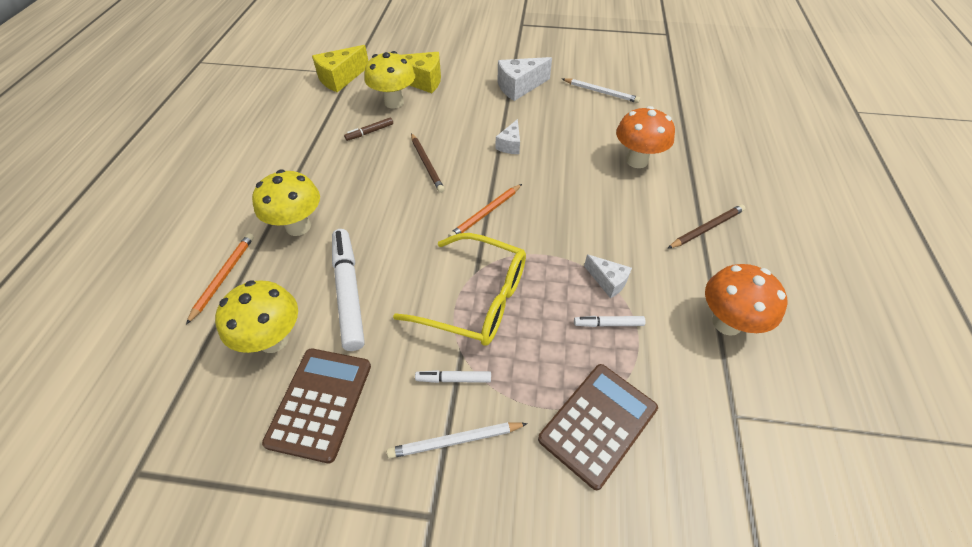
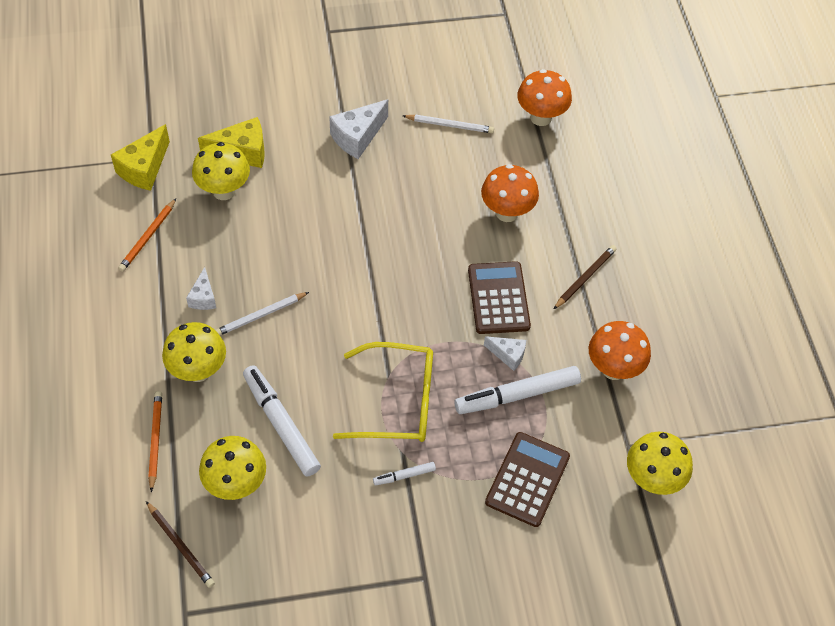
camera: 20 degrees left, 5 degrees up
brown calculator [262,348,371,463] -> brown calculator moved to [468,261,531,334]
brown marker [344,117,393,141] -> none
white pencil [387,422,528,458] -> white pencil moved to [216,292,309,335]
brown pencil [411,133,445,193] -> brown pencil moved to [146,501,215,588]
orange pencil [448,184,522,237] -> orange pencil moved to [118,199,176,272]
white cheese [495,119,520,154] -> white cheese moved to [186,267,216,310]
white marker [574,316,646,327] -> white marker [454,366,581,414], size x2.12
none -> orange mushroom [517,69,572,126]
none -> yellow mushroom [627,432,693,495]

